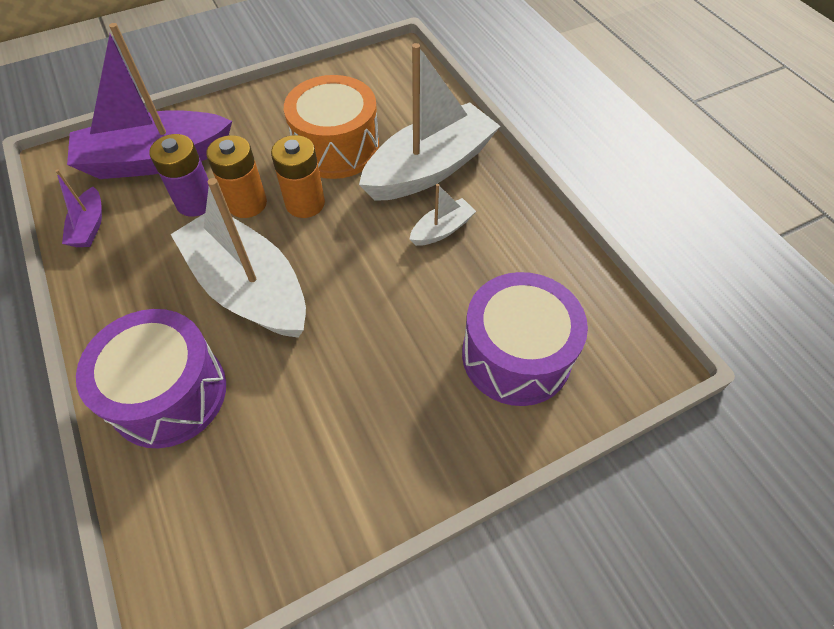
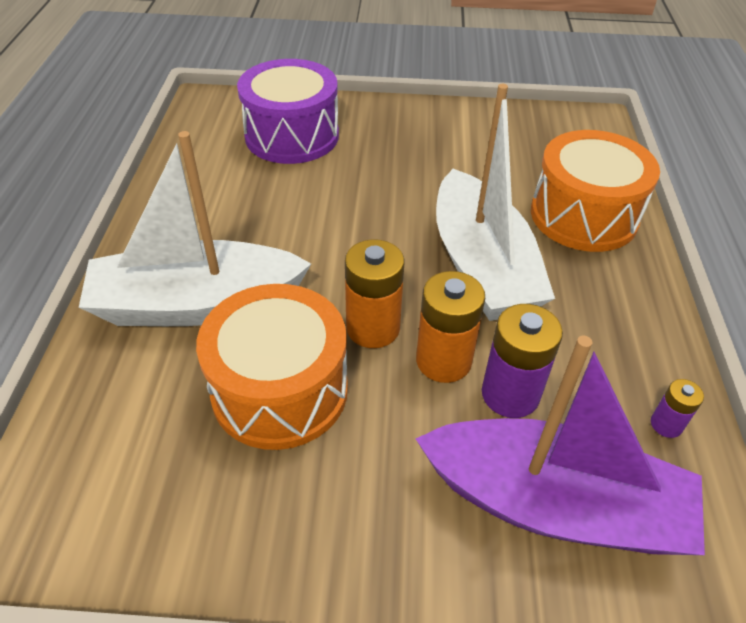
camera: 150 degrees left, 10 degrees down
purple boat [55,169,102,247] -> purple battery [651,379,704,438]
purple drum [76,309,226,448] -> orange drum [531,130,660,252]
white boat [409,184,476,246] -> none

